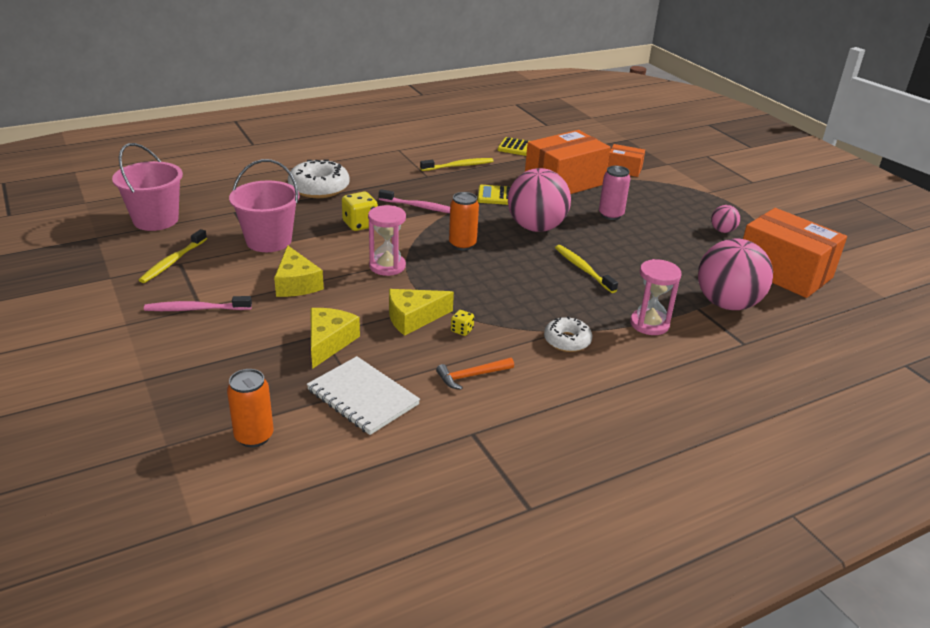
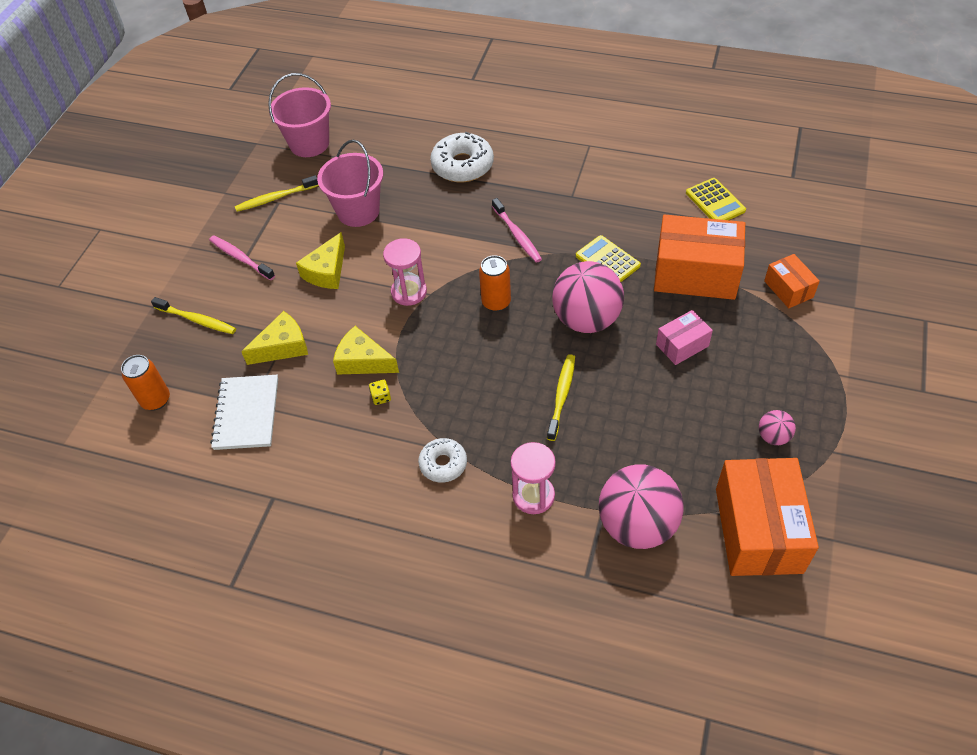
camera: 50 degrees right, 20 degrees up
yellow dice [342,192,378,231] -> none
yellow toothbrush [420,158,494,171] -> yellow toothbrush moved to [151,297,236,334]
orange hammer [436,358,514,390] -> none
pink can [599,166,631,220] -> pink box [656,310,713,365]

